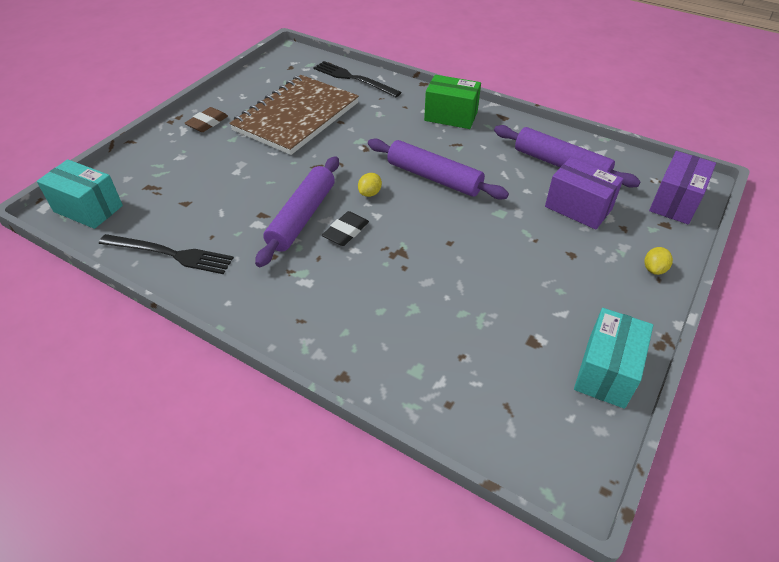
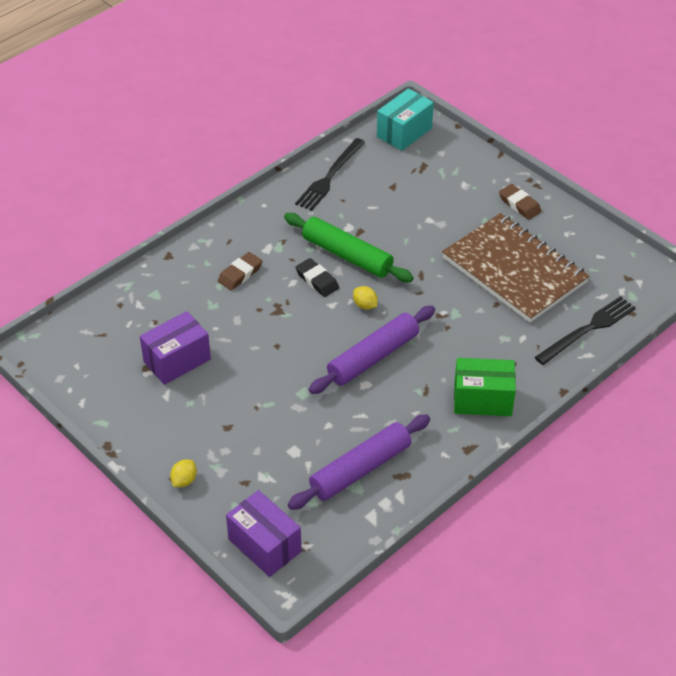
camera: 105 degrees right, 0 degrees up
purple rolling pin [255,156,339,267] -> green rolling pin [284,213,414,282]
green box [424,75,481,129] -> green box turned 60 degrees clockwise [454,358,516,416]
purple box [545,157,623,230] -> purple box moved to [140,311,211,385]
turquoise box [574,308,653,409] -> none
yellow lemon [645,247,673,275] -> yellow lemon turned 75 degrees clockwise [170,460,197,487]
none -> brown eraser [218,252,262,290]

